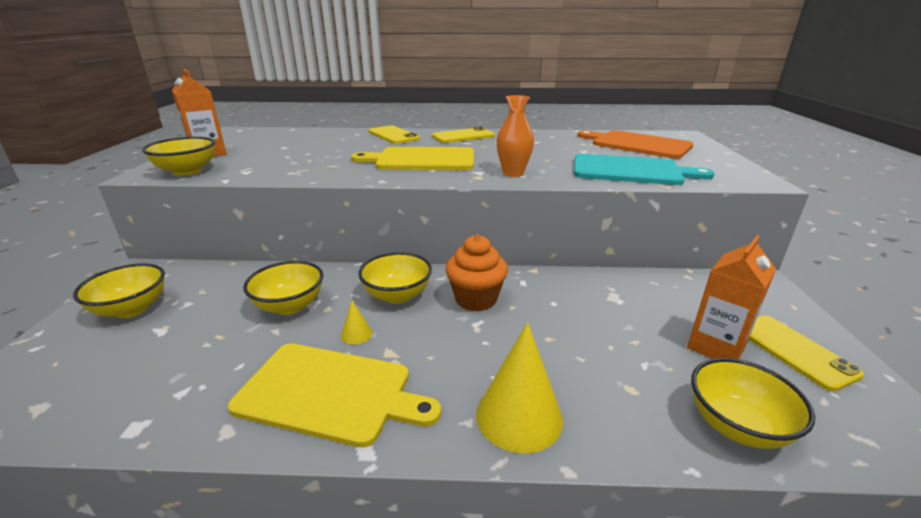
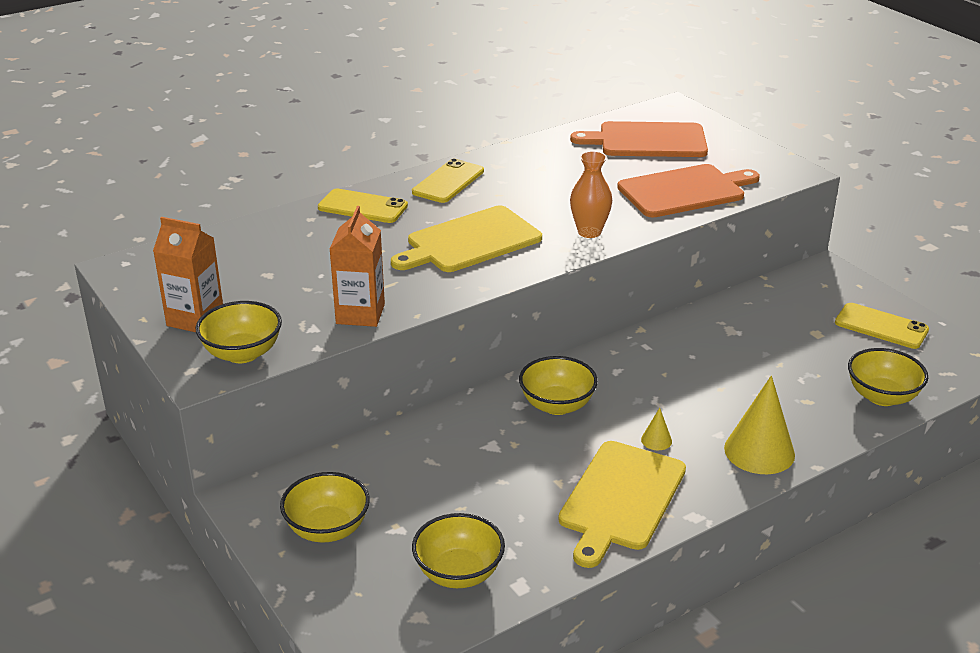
camera: 35 degrees left, 5 degrees up
yellow cutting board [228,343,441,447] -> yellow cutting board turned 135 degrees clockwise [558,441,686,568]
yellow bowl [243,261,323,315] -> yellow bowl moved to [412,513,505,588]
yellow cone [341,301,372,345] -> yellow cone moved to [641,408,672,450]
orange cupcake [446,235,508,312] -> none
turquoise cutting board [574,154,715,185] -> orange cutting board [617,164,760,218]
orange carton [687,235,776,359] -> orange carton moved to [330,206,385,327]

